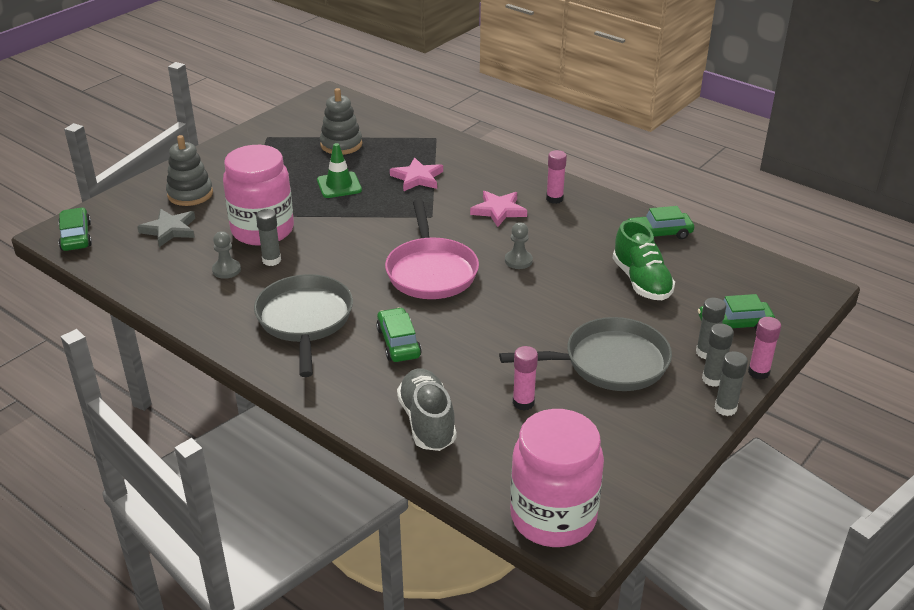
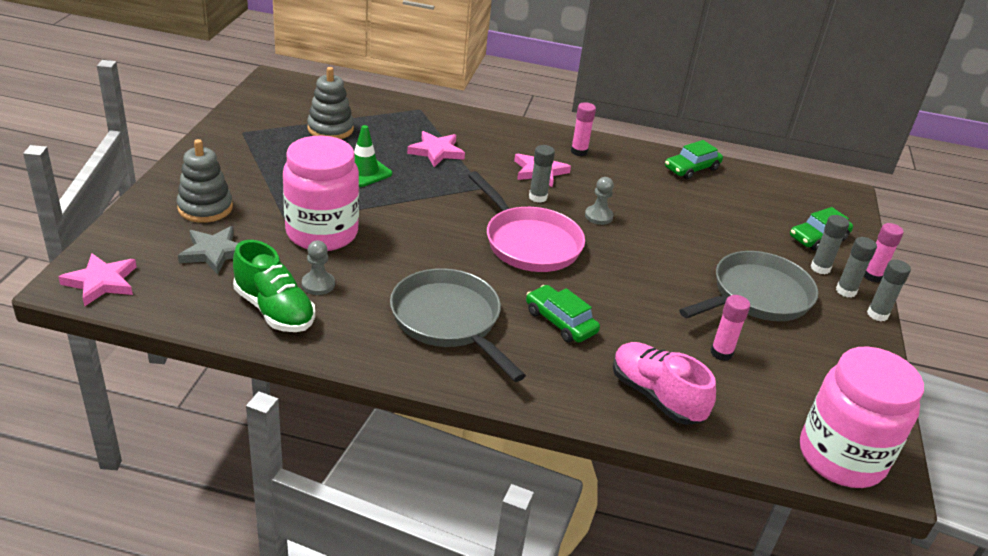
camera: 30 degrees left, 0 degrees up
green car [58,207,92,251] -> pink star [58,253,136,307]
grey glue stick [256,209,281,266] -> grey glue stick moved to [529,145,555,203]
grey shoe [397,368,457,451] -> pink shoe [613,342,716,425]
green shoe [613,220,675,300] -> green shoe moved to [233,240,315,332]

